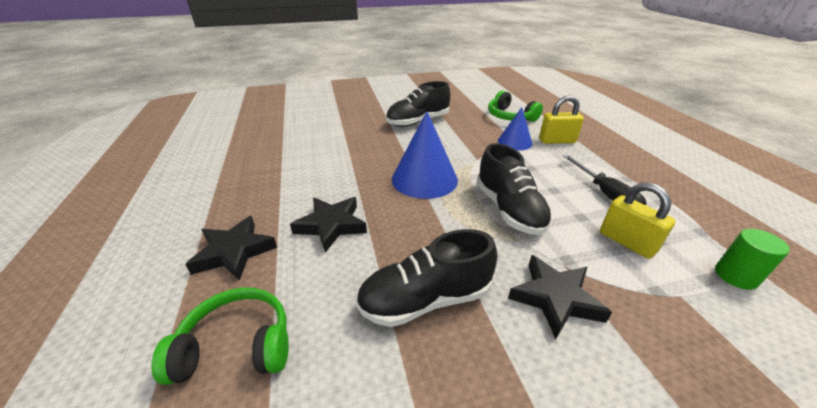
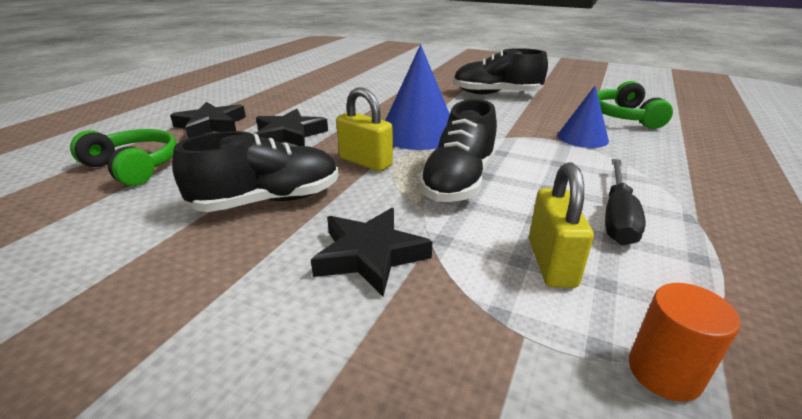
camera: 40 degrees right, 5 degrees down
black shoe [356,229,497,327] -> black shoe turned 135 degrees clockwise [172,131,339,212]
yellow padlock [539,95,584,144] -> yellow padlock moved to [336,87,393,172]
green cylinder [715,229,790,290] -> orange cylinder [629,283,741,402]

